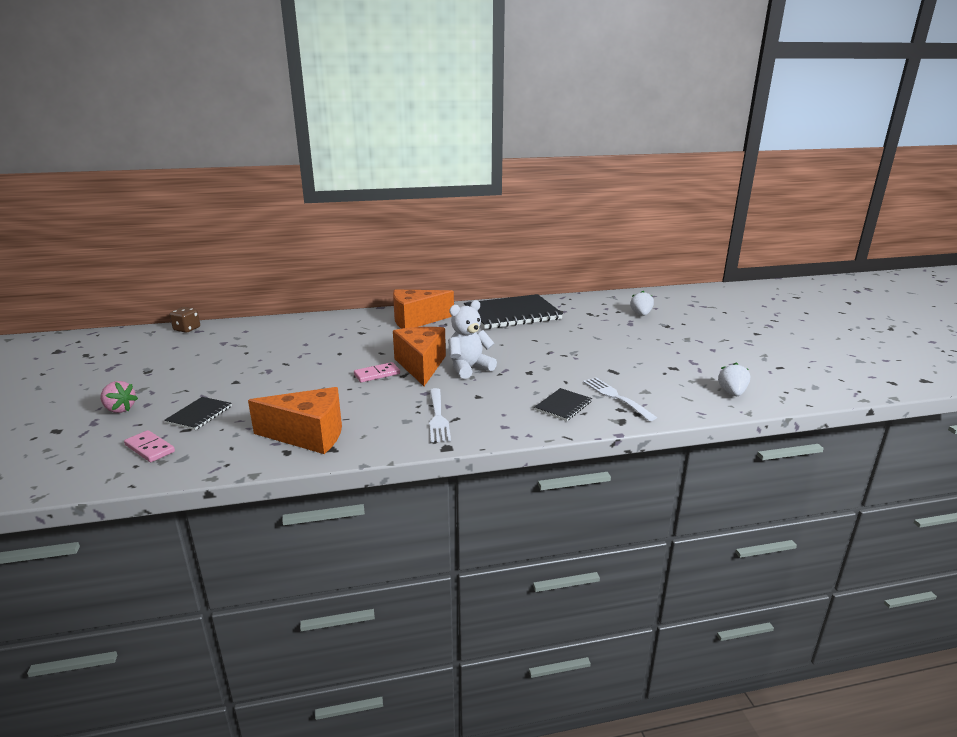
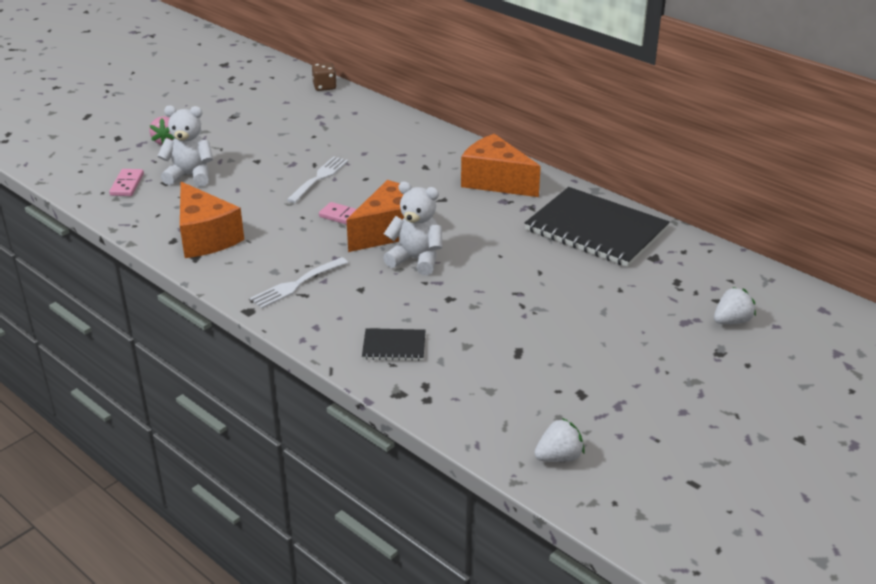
camera: 55 degrees right, 10 degrees up
black notebook [164,397,232,430] -> white teddy bear [158,105,213,186]
white fork [583,377,657,421] -> white fork moved to [287,157,349,203]

